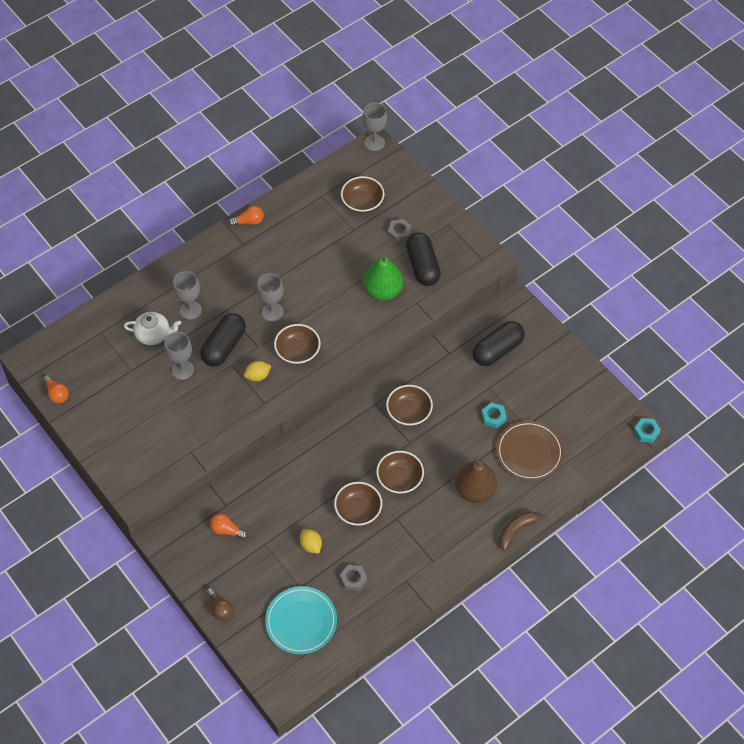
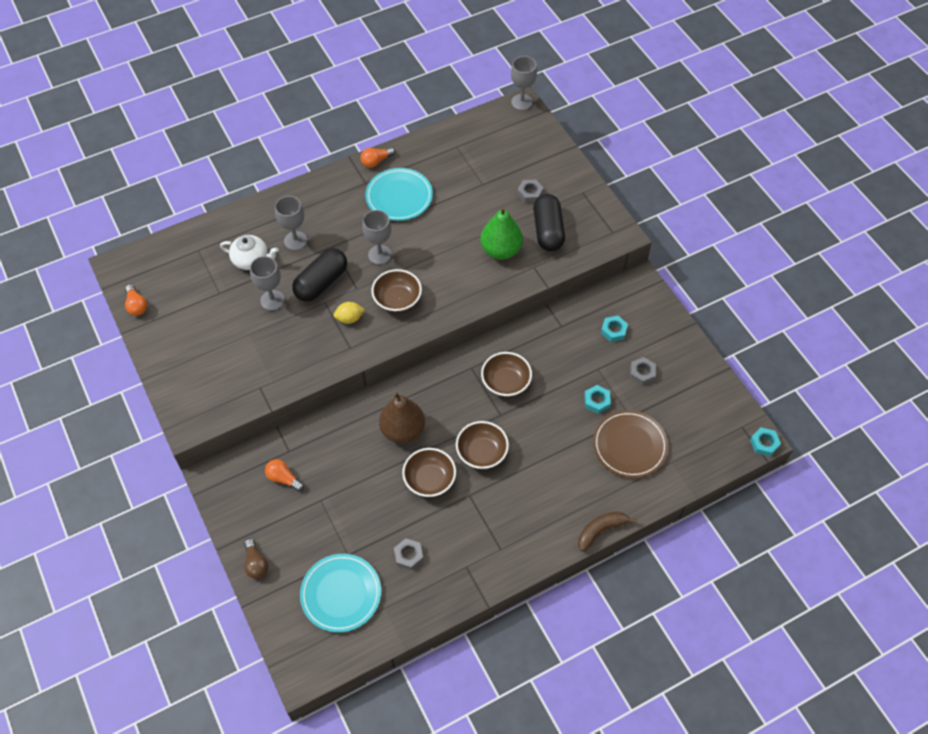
camera: 10 degrees right, 0 degrees up
orange light bulb [229,206,264,226] -> orange light bulb turned 150 degrees clockwise [361,147,395,168]
yellow lemon [300,529,322,553] -> none
brown bowl [341,176,384,213] -> none
brown pear [455,457,497,503] -> brown pear moved to [379,391,425,443]
black capsule [472,321,525,366] -> turquoise nut [601,316,628,342]
none -> turquoise plate [365,168,433,221]
none -> grey nut [630,357,656,385]

